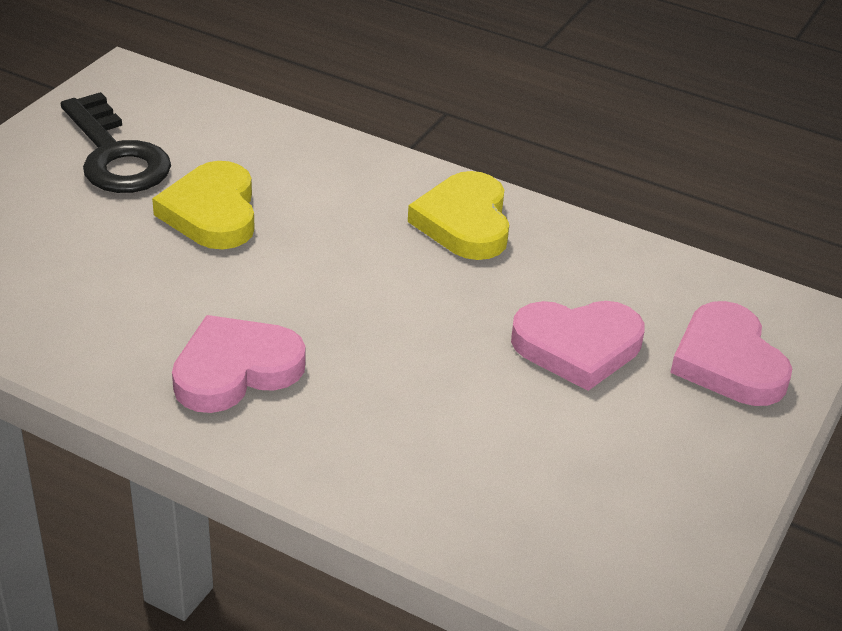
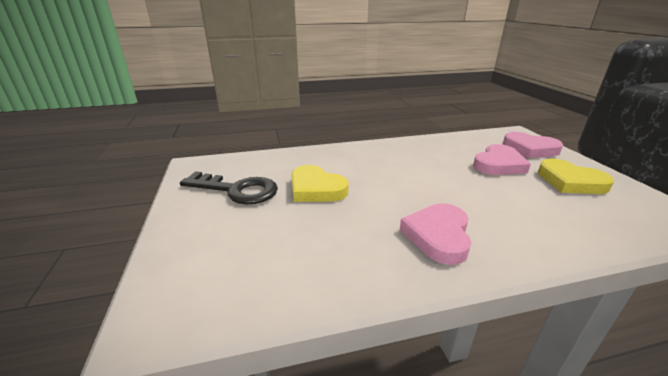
camera: 40 degrees left, 10 degrees down
yellow heart [408,171,509,260] -> yellow heart moved to [538,158,614,194]

